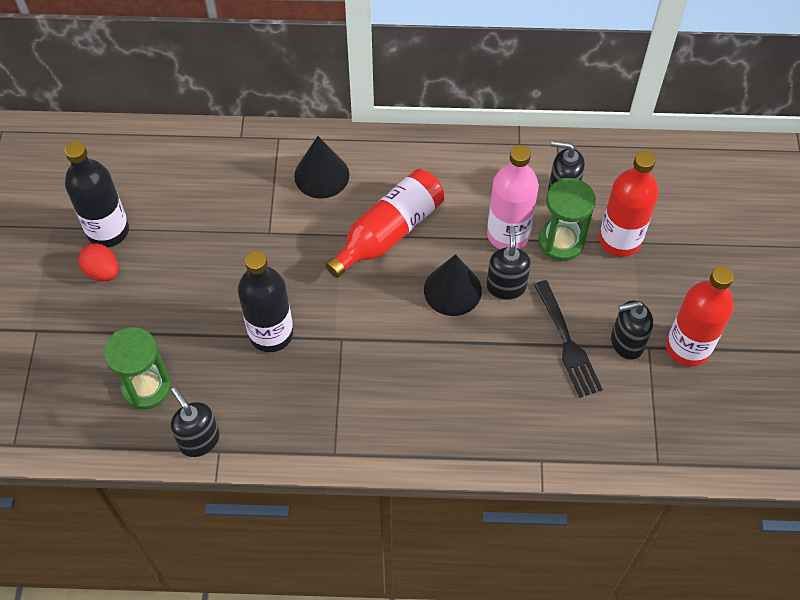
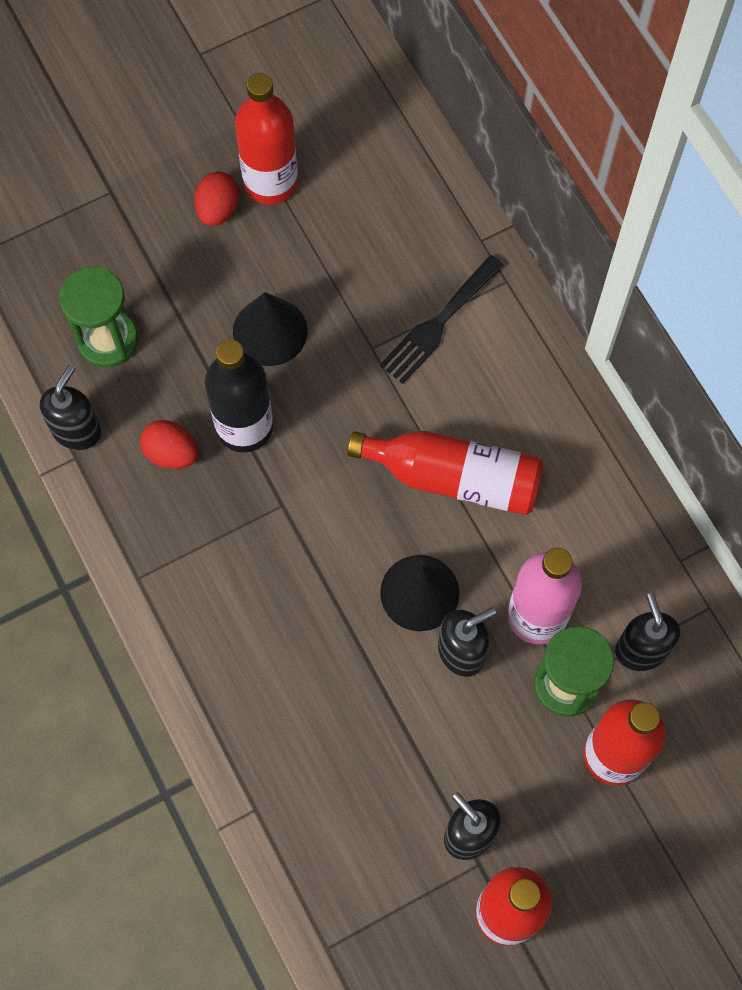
camera: 60 degrees right, 10 degrees up
black bottle [65,141,129,248] -> red bottle [235,73,298,205]
black cone [294,136,349,199] -> black cone moved to [233,292,308,366]
black fork [534,280,603,398] -> black fork moved to [380,255,504,384]
none -> red egg [140,420,198,469]

